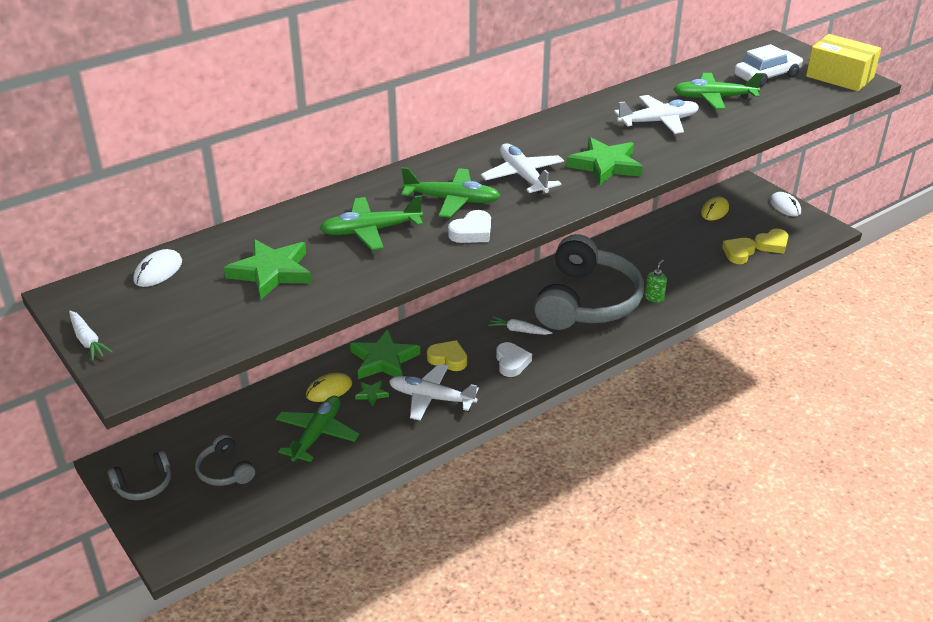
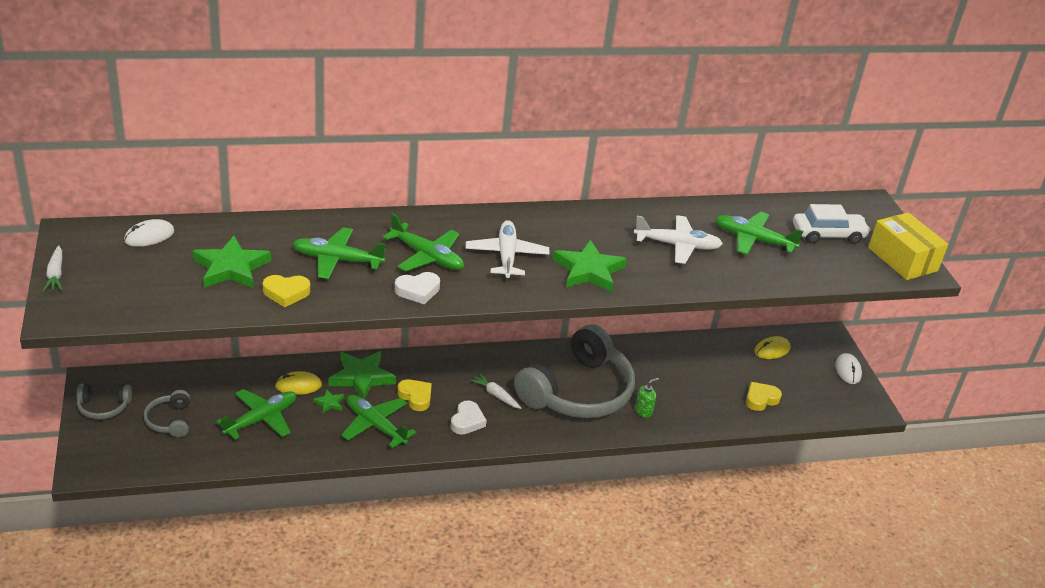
camera: 20 degrees right, 0 degrees up
white plane [389,364,479,420] -> green plane [341,395,416,448]
yellow heart [754,229,788,254] -> yellow heart moved to [263,275,310,307]

